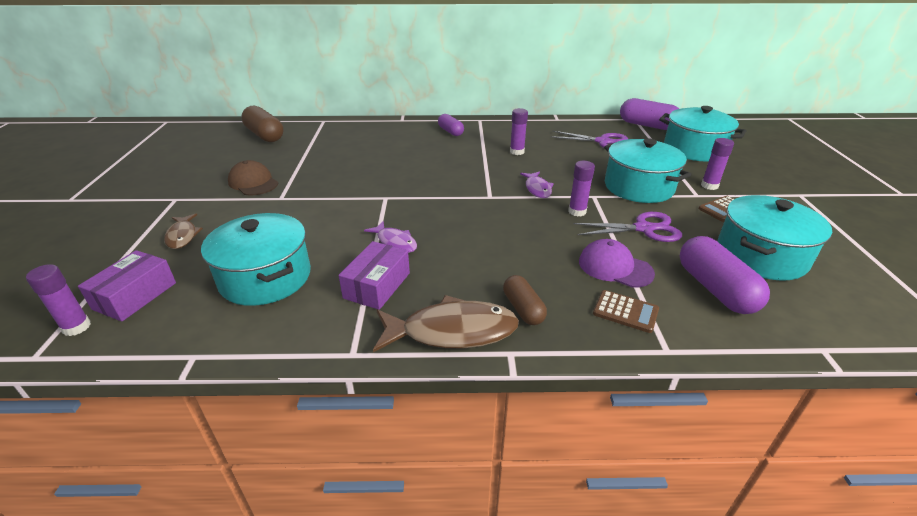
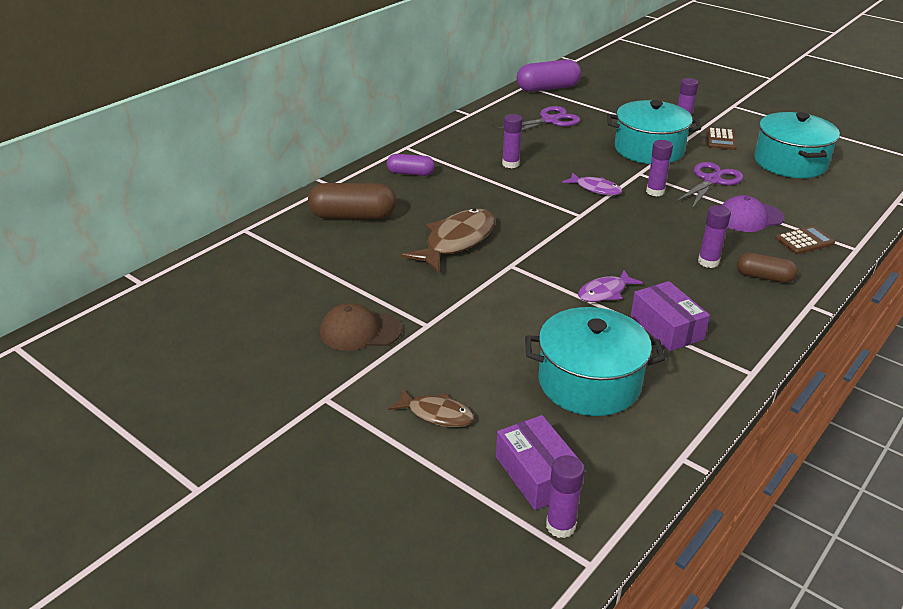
camera: 50 degrees left, 0 degrees up
brown capsule [241,106,283,142] -> brown capsule moved to [308,183,396,219]
purple fish [364,221,417,253] -> purple fish turned 150 degrees clockwise [578,270,643,302]
brown fish [373,295,519,352] -> brown fish moved to [401,208,496,273]
turquoise pot [659,106,746,161] -> none
purple capsule [680,236,770,314] -> none
none -> purple glue stick [698,205,731,268]

